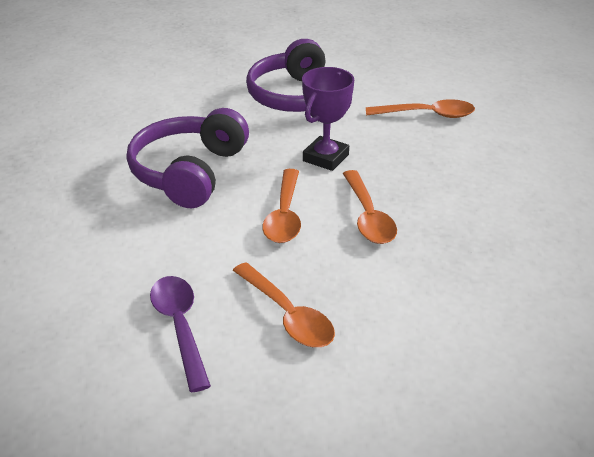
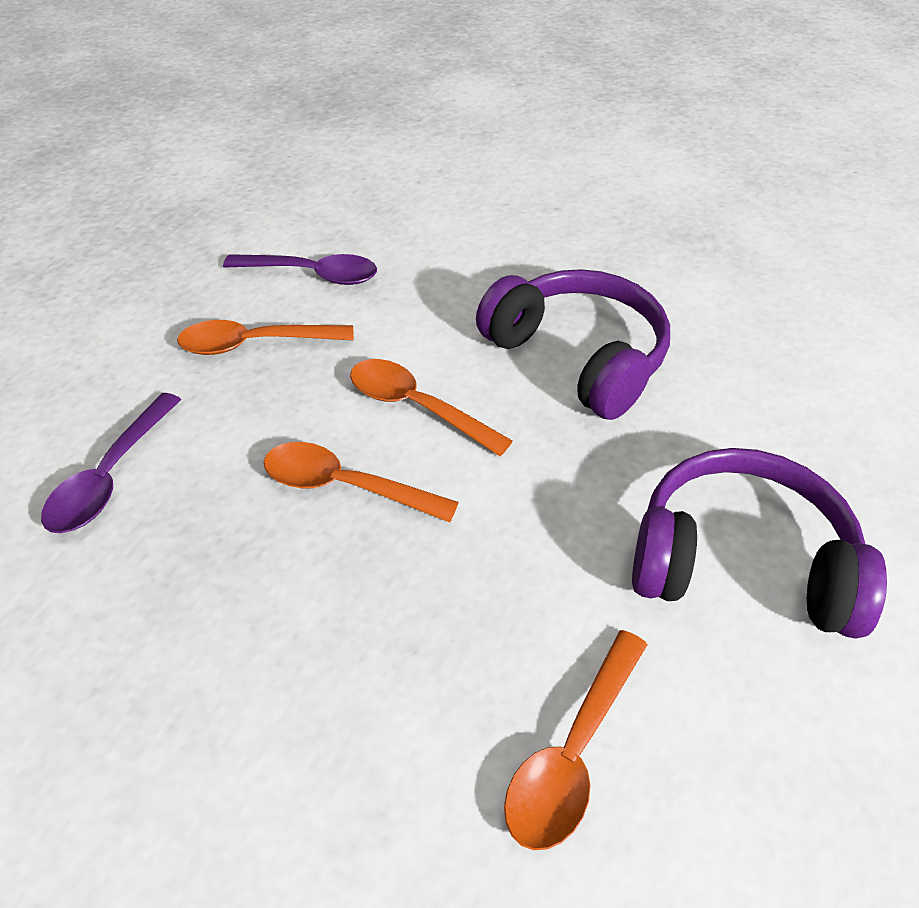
camera: 120 degrees right, 10 degrees up
purple trophy [302,67,354,171] -> none
none -> purple spoon [41,393,182,533]

